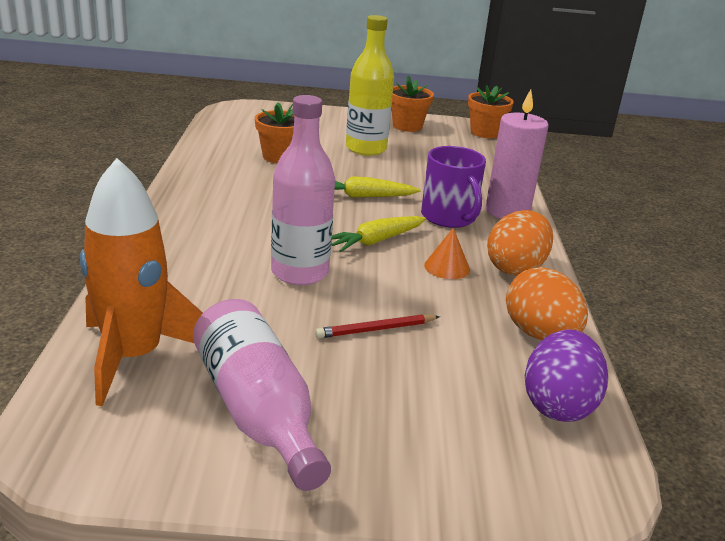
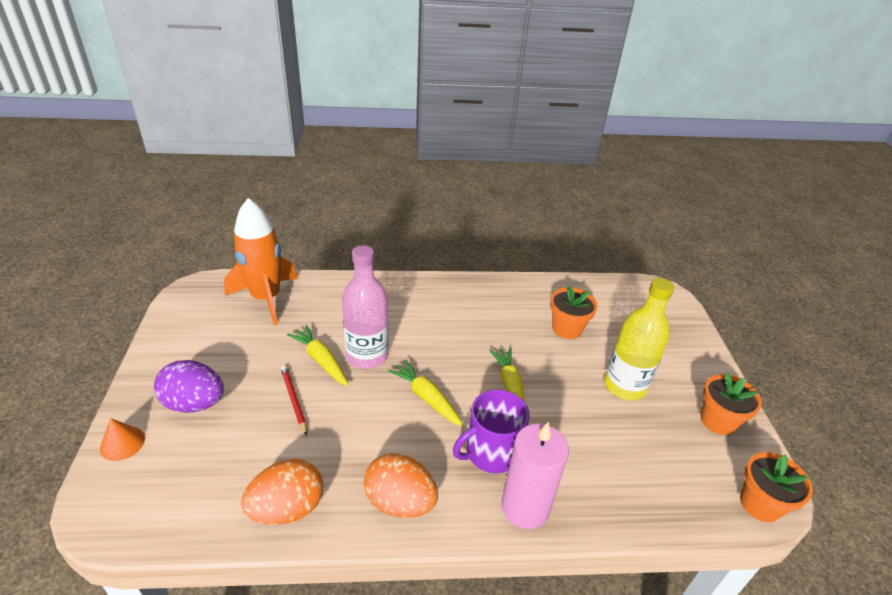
camera: 85 degrees right, 10 degrees up
pink bottle [193,299,331,491] -> none
orange cone [424,228,470,279] -> orange cone moved to [100,418,145,461]
purple egg [525,329,608,422] -> purple egg moved to [154,360,224,413]
none -> yellow carrot [287,325,348,386]

